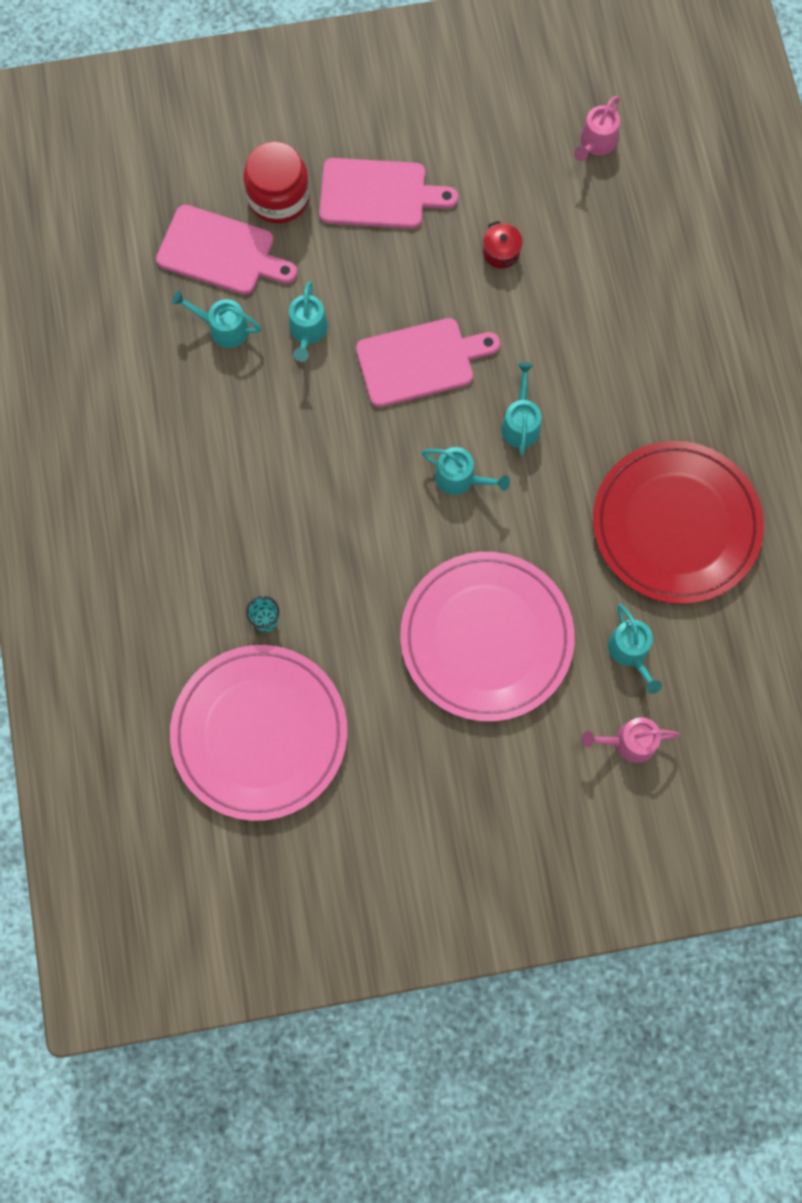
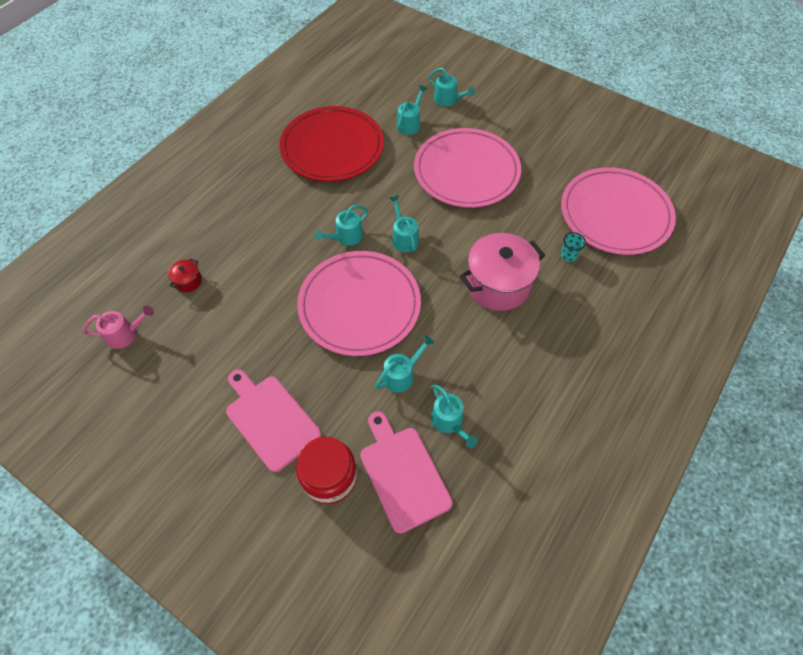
camera: 135 degrees left, 15 degrees down
pink cutting board [356,318,500,407] -> pink plate [297,251,421,356]
red pot [483,221,523,269] -> red pot moved to [168,259,202,292]
pink watering can [582,717,680,763] -> turquoise watering can [429,68,475,106]
none -> pink pot [460,233,545,311]

